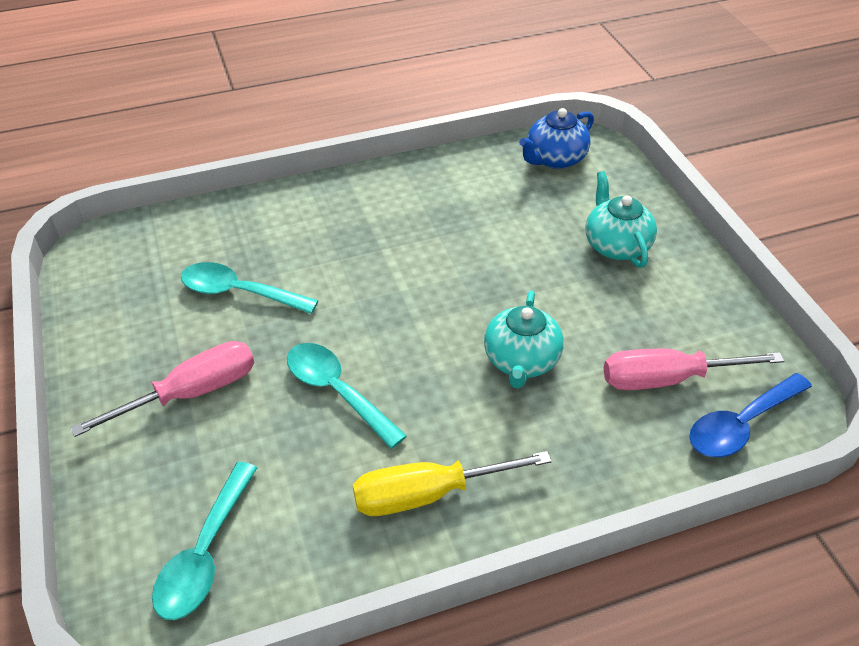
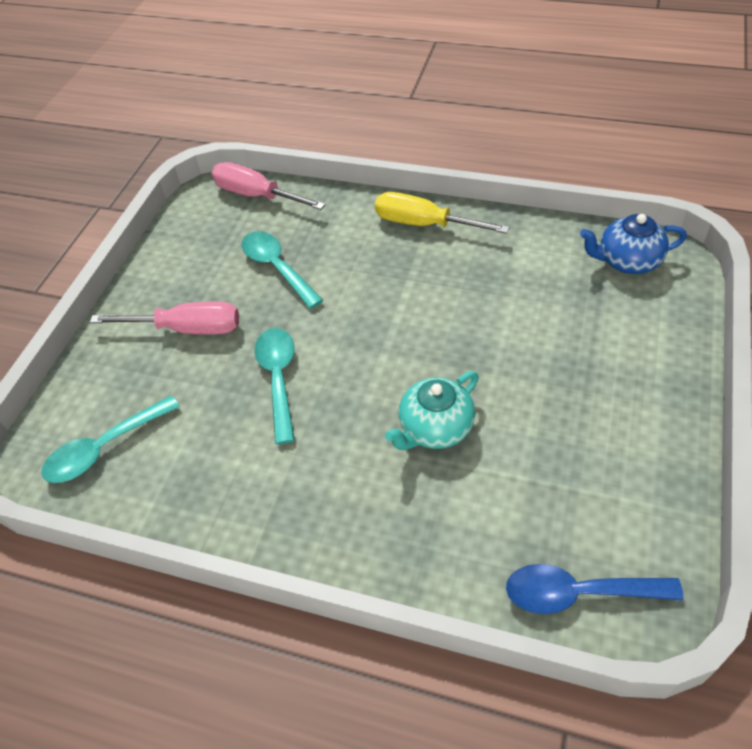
camera: 40 degrees right, 5 degrees up
yellow screwdriver [353,451,552,516] -> yellow screwdriver moved to [375,192,510,234]
turquoise teapot [585,171,657,268] -> none
pink screwdriver [604,348,785,390] -> pink screwdriver moved to [212,162,326,210]

